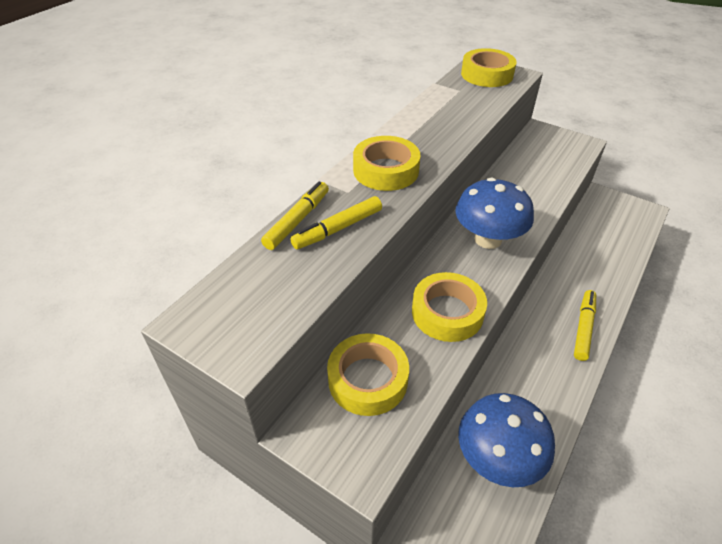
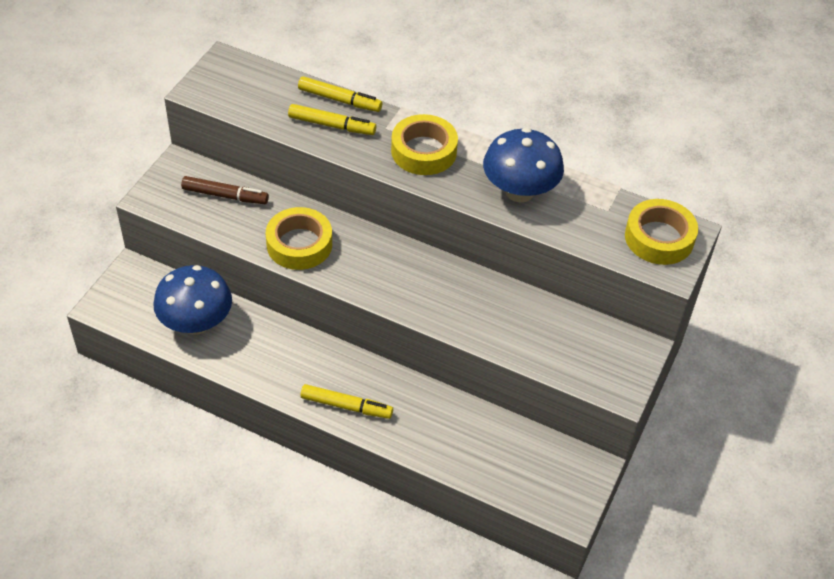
camera: 80 degrees right, 5 degrees up
yellow marker [290,196,382,249] -> yellow marker turned 150 degrees clockwise [288,104,376,135]
yellow tape [327,333,409,416] -> brown marker [181,176,269,204]
blue mushroom [455,177,534,249] -> blue mushroom moved to [483,128,564,203]

